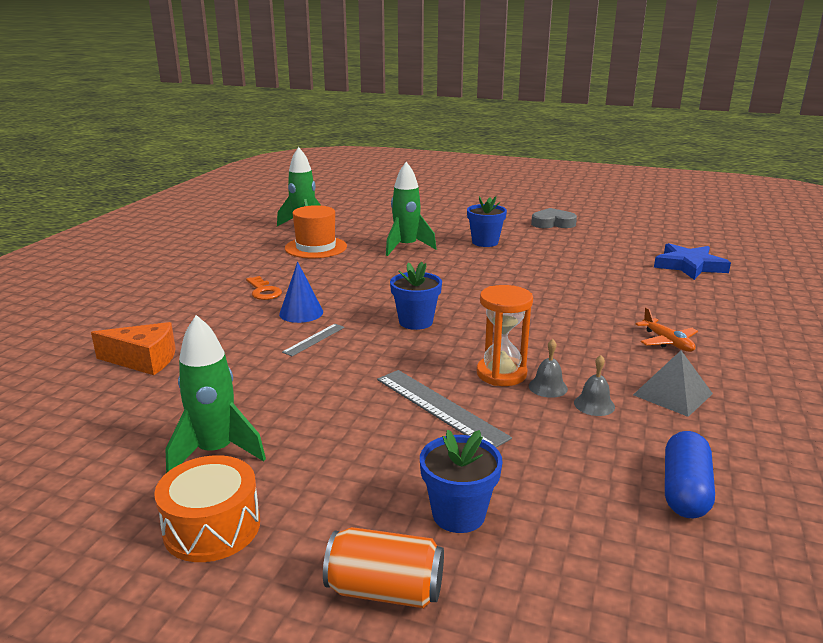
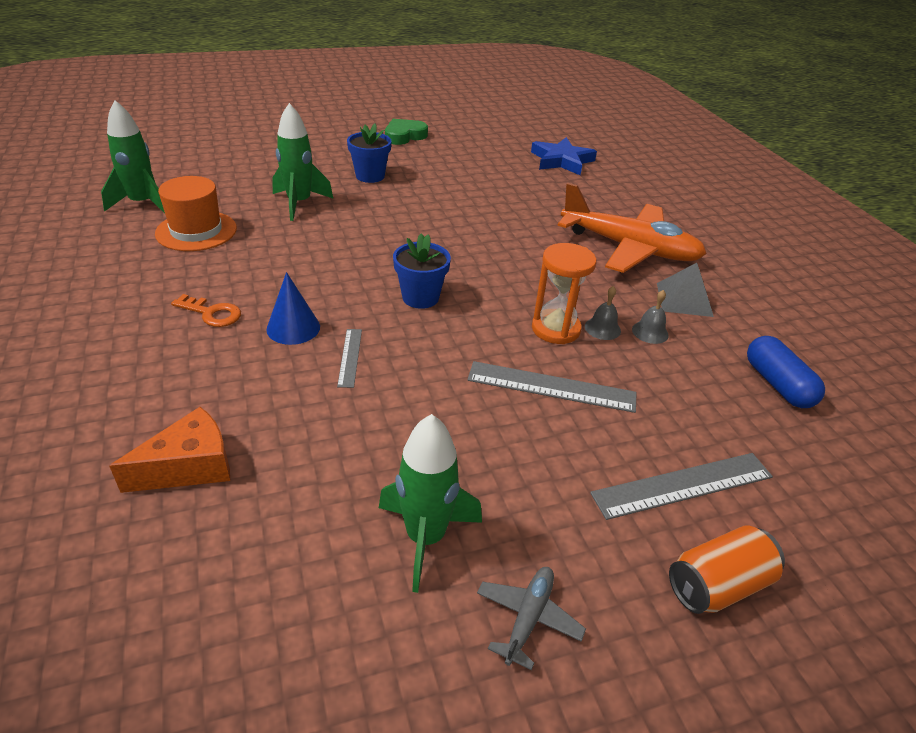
camera: 40 degrees left, 15 degrees up
orange drum [154,455,260,562] -> grey plane [477,567,586,670]
blue flower pot [420,430,503,533] -> grey ruler [590,453,773,520]
grey heart [531,208,577,228] -> green heart [385,119,428,145]
orange plane [636,307,698,352] -> orange plane [557,183,707,273], size x2.34

